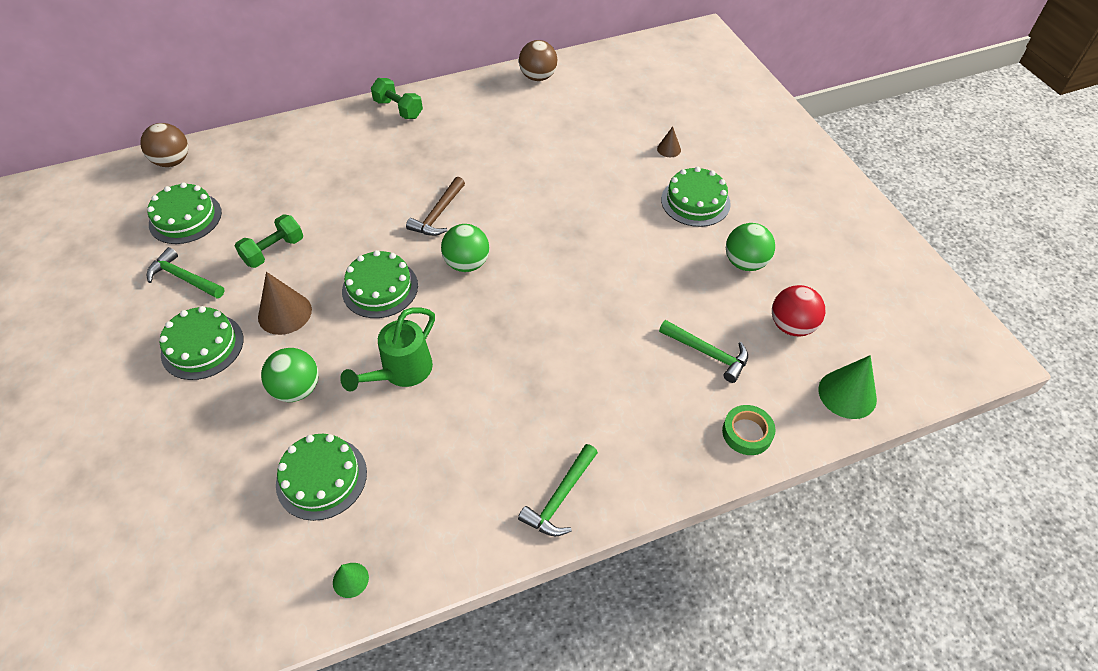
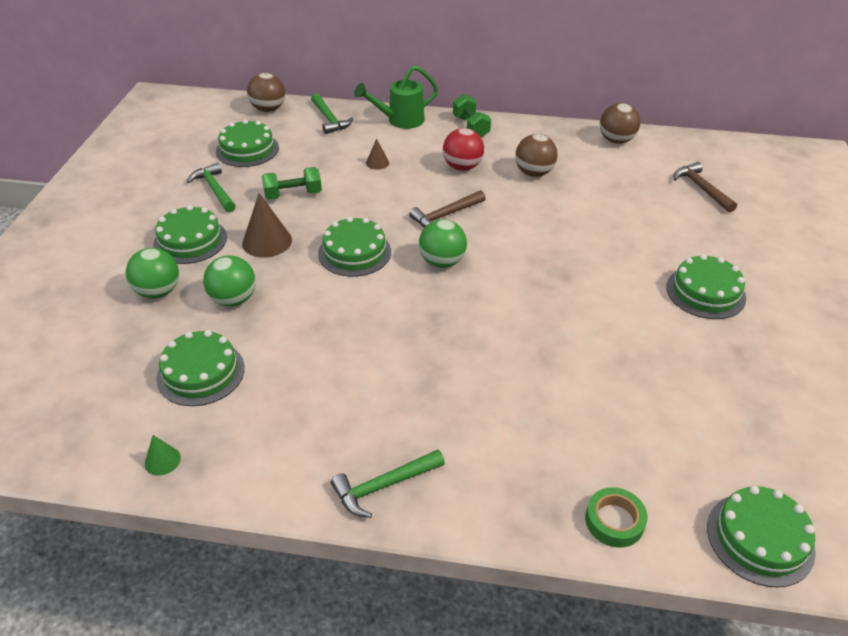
camera: 30 degrees right, 10 degrees down
green watering can [340,308,435,392] -> green watering can moved to [354,66,438,129]
brown cone [657,126,681,157] -> brown cone moved to [366,138,389,170]
green hammer [659,320,748,383] -> green hammer moved to [311,93,353,134]
green ball [726,223,775,271] -> green ball moved to [126,248,179,298]
red ball [772,285,825,336] -> red ball moved to [443,128,484,171]
green cone [818,355,877,419] -> green cake [707,486,816,587]
none -> brown ball [515,134,558,177]
none -> brown hammer [674,162,737,213]

